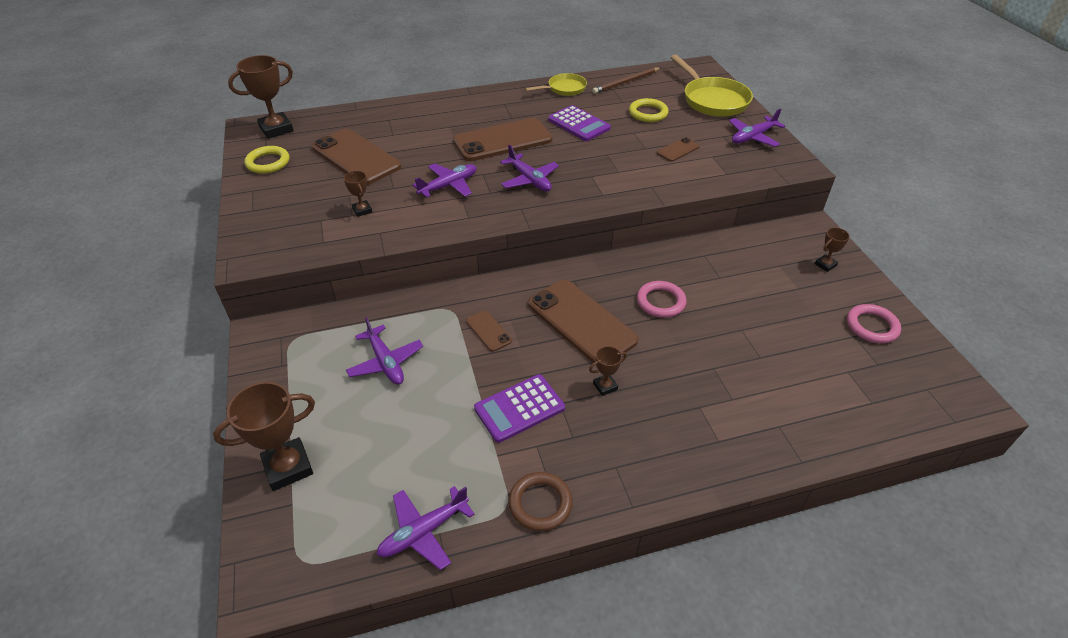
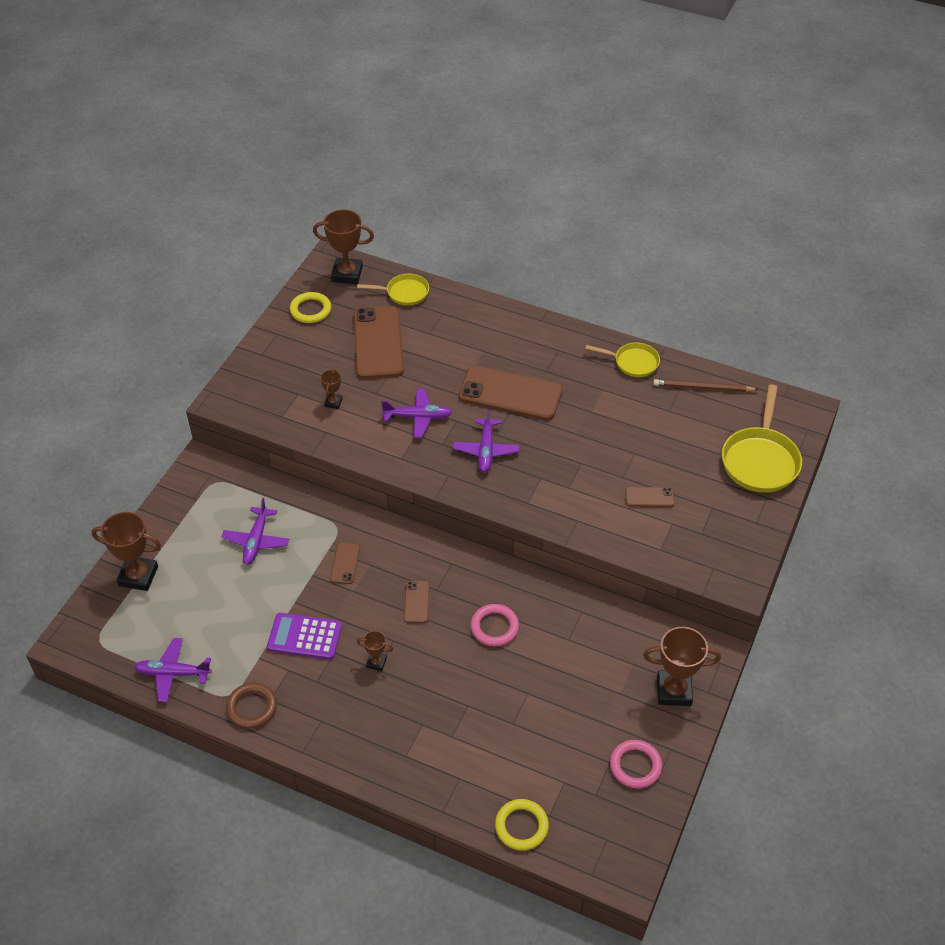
camera: 40 degrees right, 5 degrees up
brown phone [528,280,639,365] -> brown phone [404,581,429,623], size x0.46
purple calculator [548,105,611,141] -> none
yellow ring [629,98,669,122] -> yellow ring moved to [495,799,549,850]
purple plane [729,109,785,147] -> none
brown trophy [815,228,850,272] -> brown trophy [643,627,721,706], size x1.98
none -> yellow pan [357,274,429,306]

